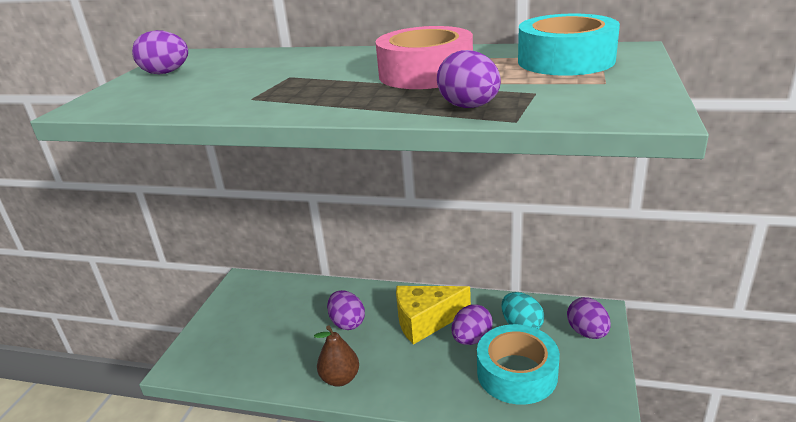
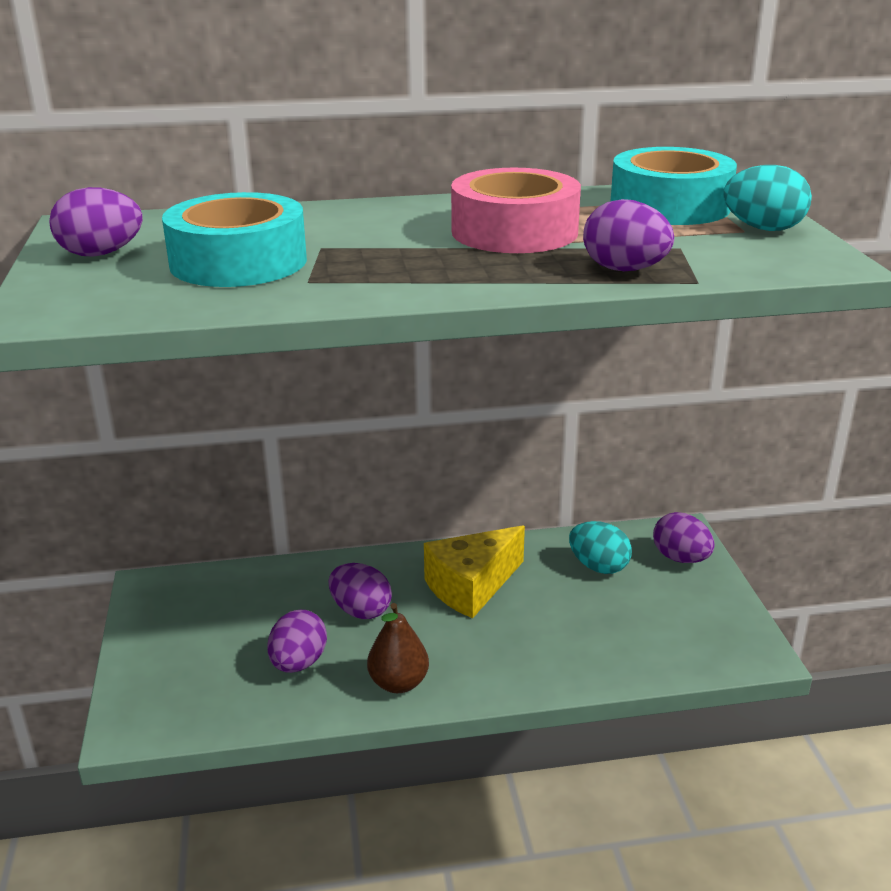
camera: 25 degrees left, 0 degrees up
purple egg [451,304,493,345] -> purple egg moved to [267,610,327,673]
turquoise tape [477,324,560,405] -> turquoise tape moved to [162,192,307,287]
none -> turquoise egg [723,165,812,231]

